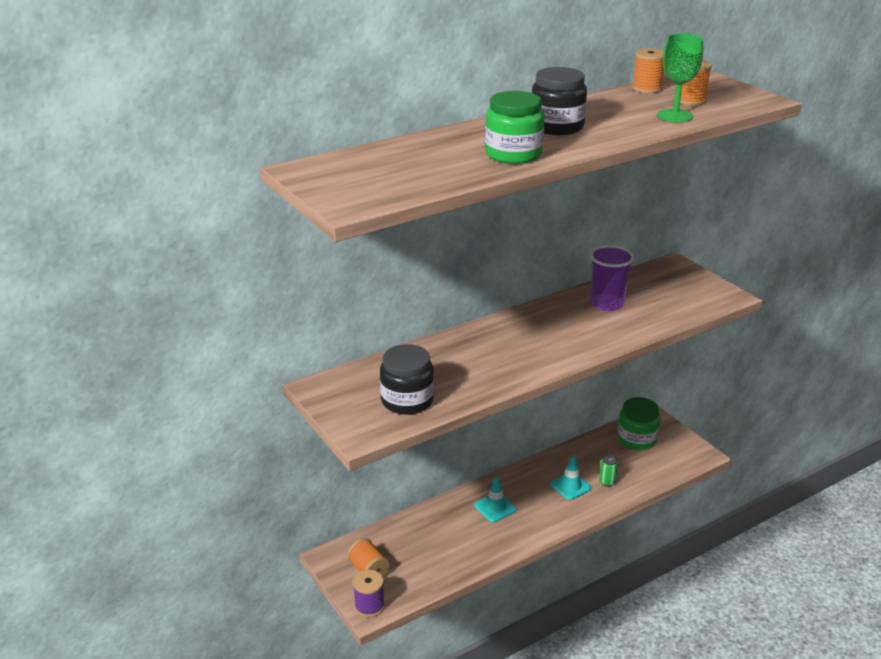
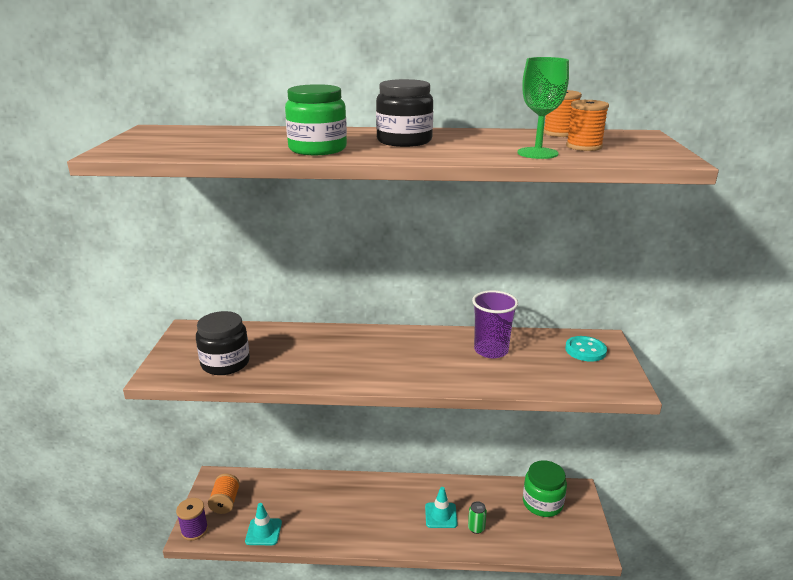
camera: 35 degrees right, 5 degrees down
turquoise traffic cone [474,477,516,522] -> turquoise traffic cone moved to [245,503,282,545]
none -> turquoise button [565,336,607,362]

